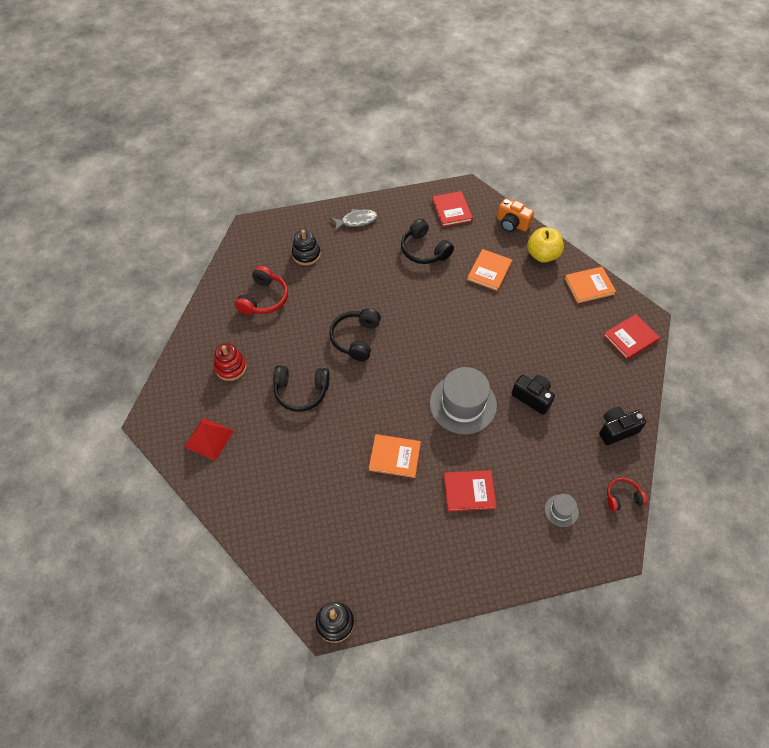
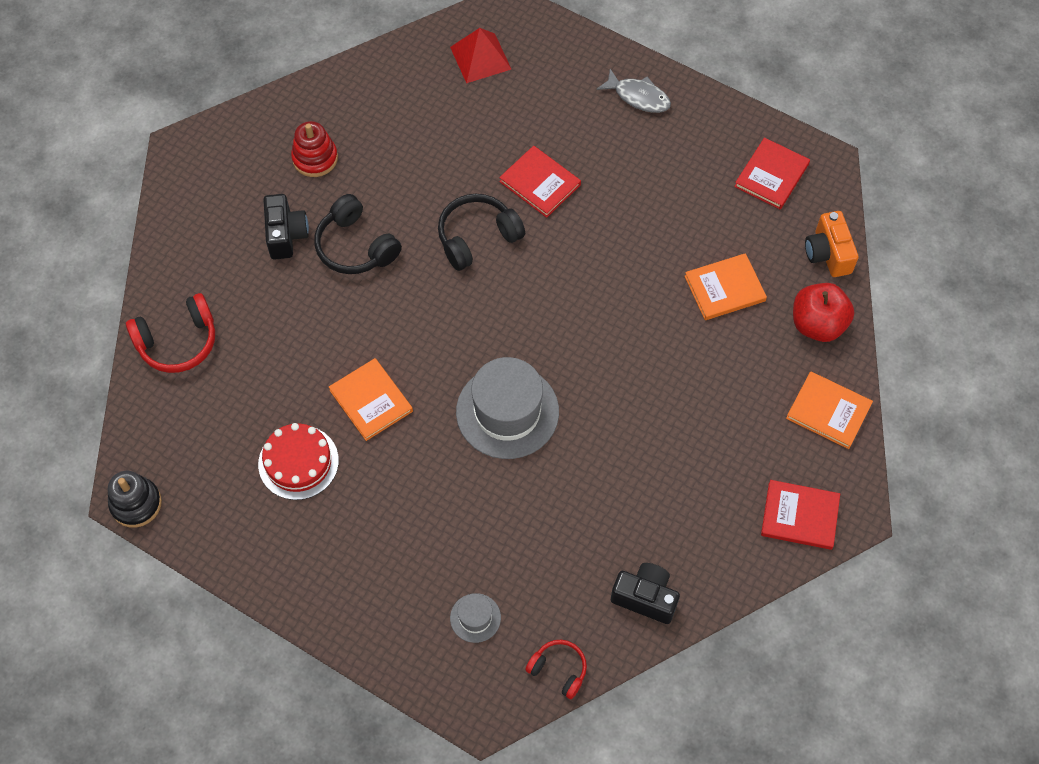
camera: 45 degrees right, 5 degrees up
red pyramid [184,418,234,461] -> red pyramid moved to [450,28,512,83]
red headphones [235,266,288,315] -> red headphones moved to [126,293,215,373]
black stacking toy [292,230,321,265] -> none
black headphones [401,219,454,264] -> none
red book [444,470,497,512] -> red book moved to [499,146,581,218]
black camera [511,375,555,415] -> black camera moved to [263,194,309,260]
yellow apple [527,227,564,263] -> red apple [793,283,854,342]
none -> red cake [258,423,339,500]

